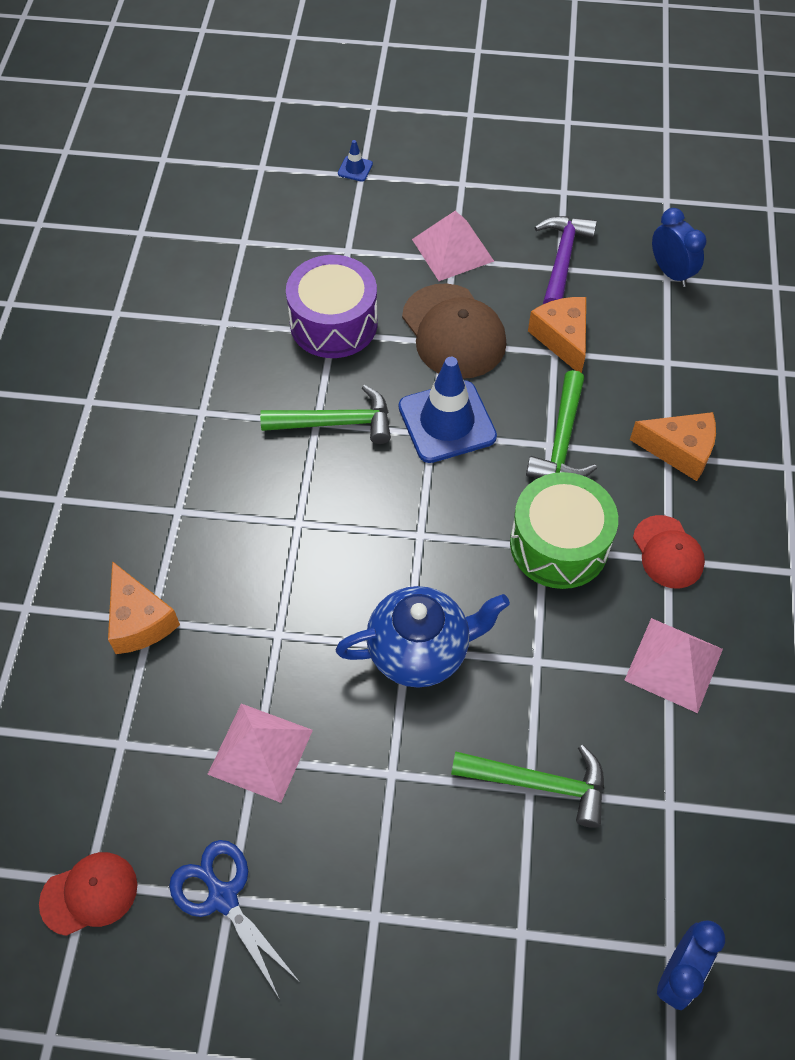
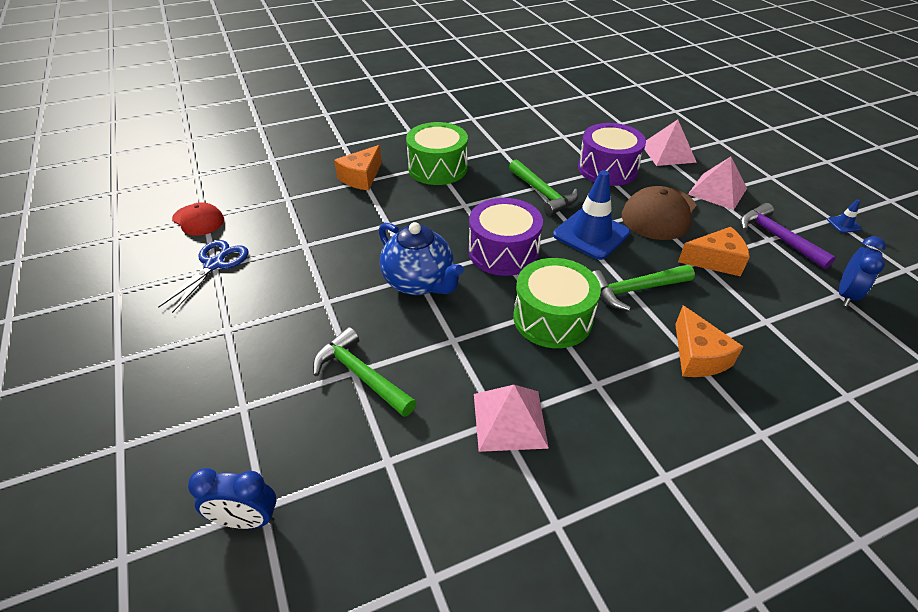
camera: 60 degrees right, 15 degrees down
pink pyramid [207,704,313,803] -> pink pyramid moved to [644,120,697,166]
blue traffic cone [338,140,373,182] -> blue traffic cone moved to [827,200,862,233]
green hammer [451,745,604,828] -> green hammer turned 150 degrees clockwise [313,327,416,417]
orange cheese [528,297,586,373] -> orange cheese turned 45 degrees clockwise [678,227,750,276]
purple hammer [535,216,597,304] -> purple hammer turned 105 degrees counterclockwise [740,203,836,269]
red cap [633,515,705,589] -> none
none -> green drum [406,122,468,185]
none -> purple drum [469,198,543,276]

